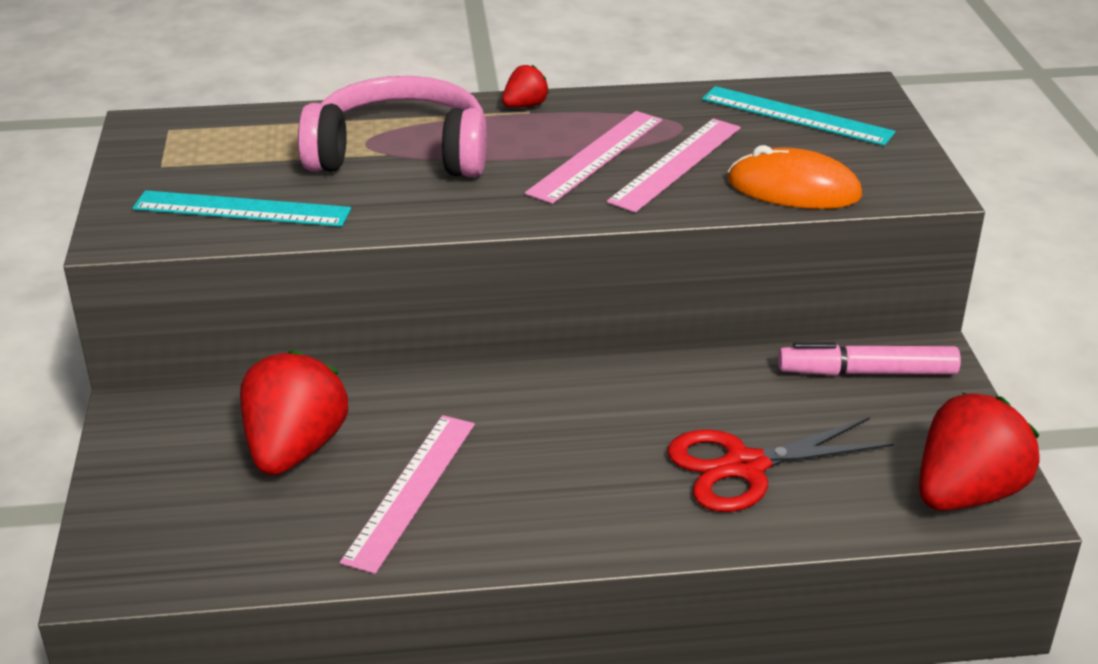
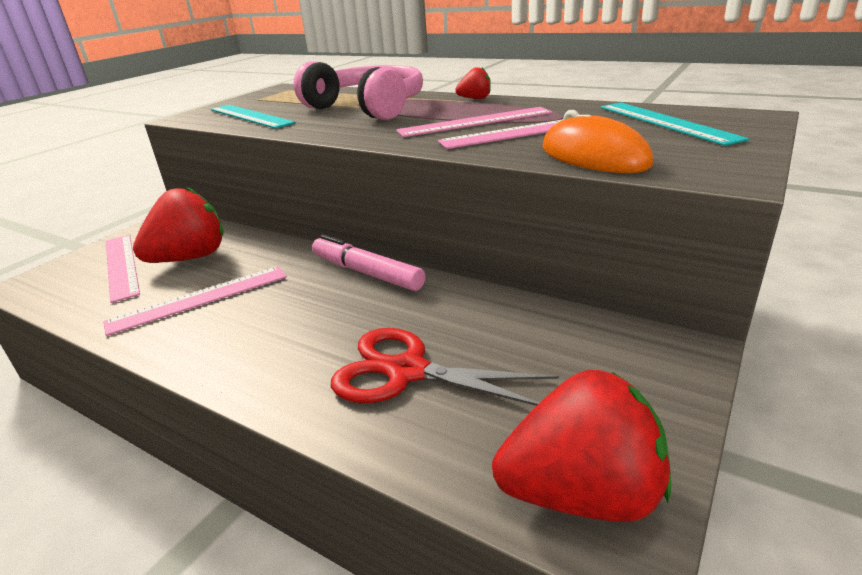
camera: 40 degrees right, 5 degrees down
pink marker [778,342,961,376] -> pink marker moved to [312,234,426,291]
none -> pink ruler [106,235,140,303]

